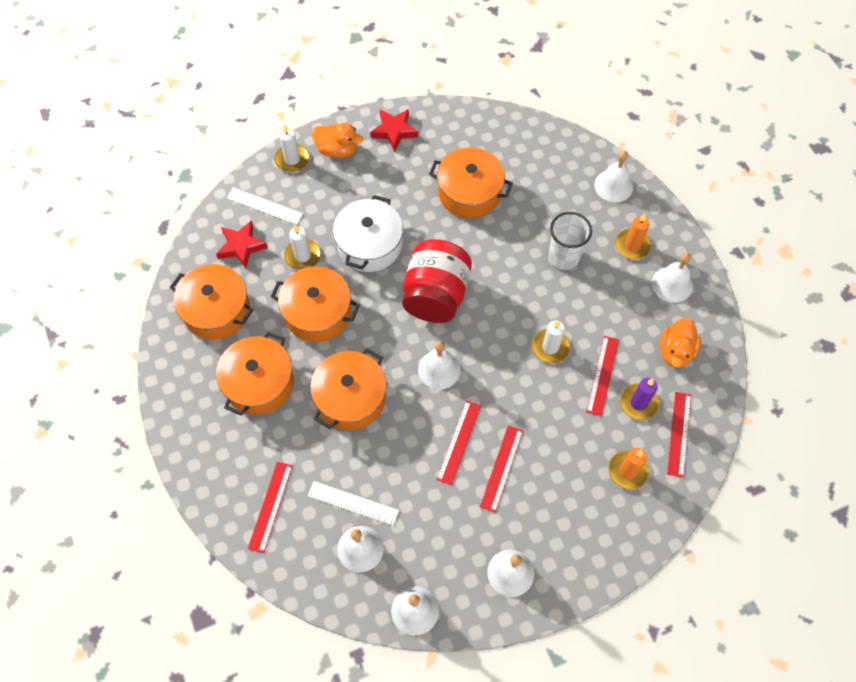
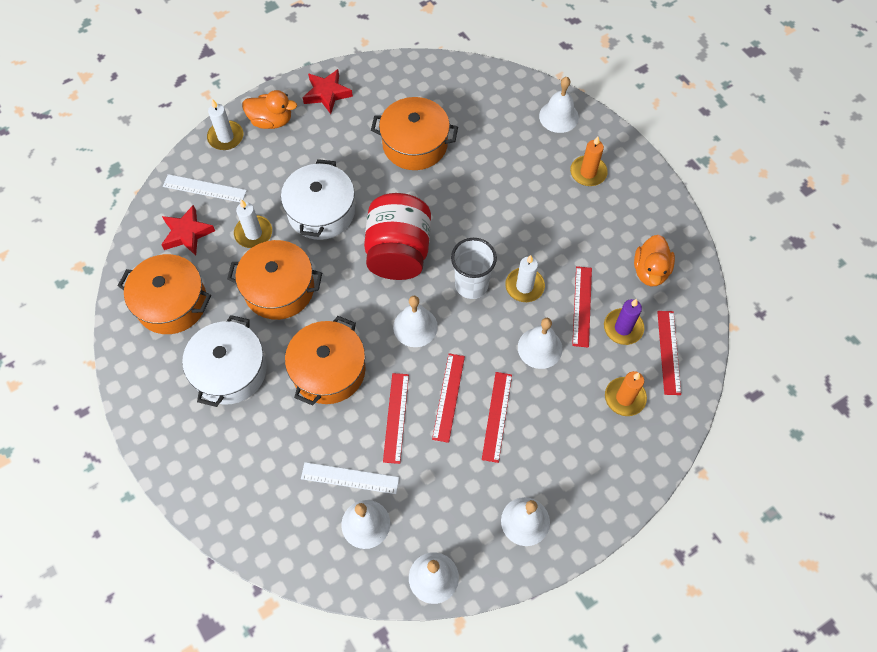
camera: 10 degrees left, 0 degrees up
orange pot [216,332,294,416] -> white pot [182,315,266,407]
red ruler [248,462,293,553] -> red ruler moved to [383,373,409,464]
white cup [549,212,592,270] -> white cup moved to [451,238,497,299]
white bell [652,253,693,303] -> white bell moved to [518,318,563,369]

